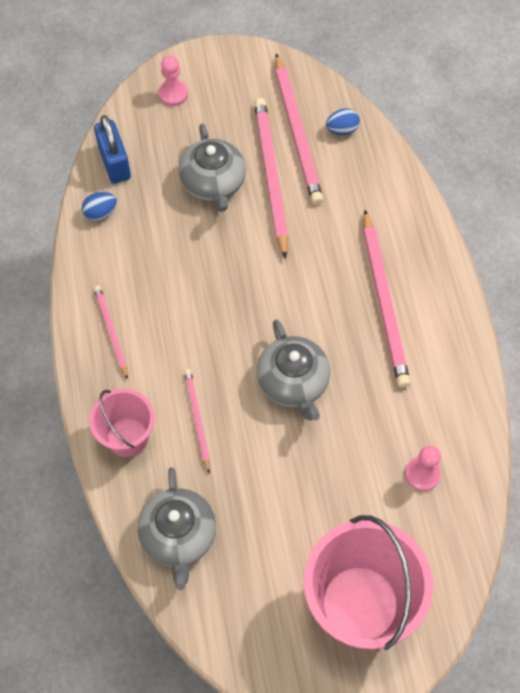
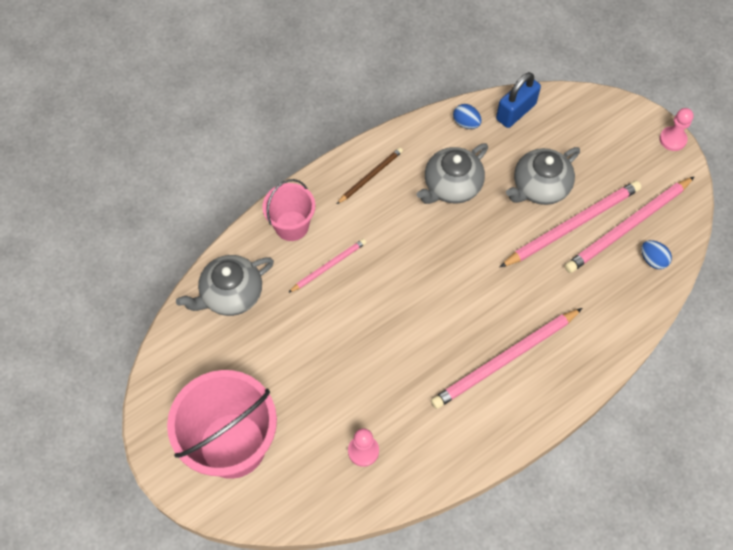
camera: 65 degrees right, 0 degrees up
pink pencil [94,286,128,380] -> brown pencil [337,148,403,204]
pink pawn [158,55,188,106] -> pink pawn moved to [659,108,694,151]
grey teapot [257,319,330,421] -> grey teapot moved to [417,143,488,204]

